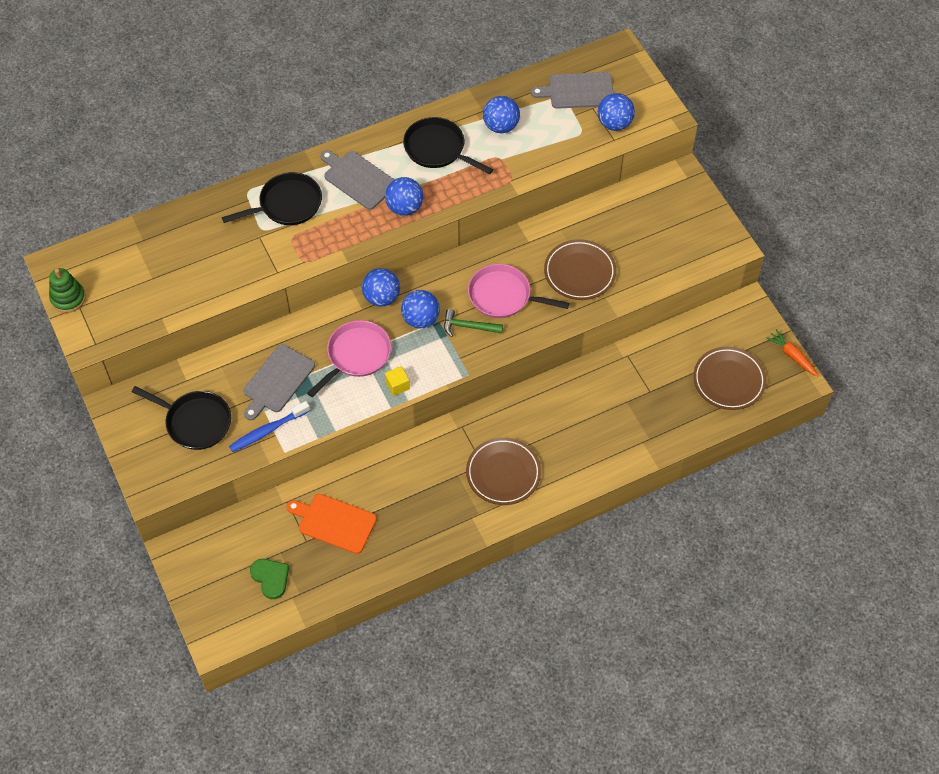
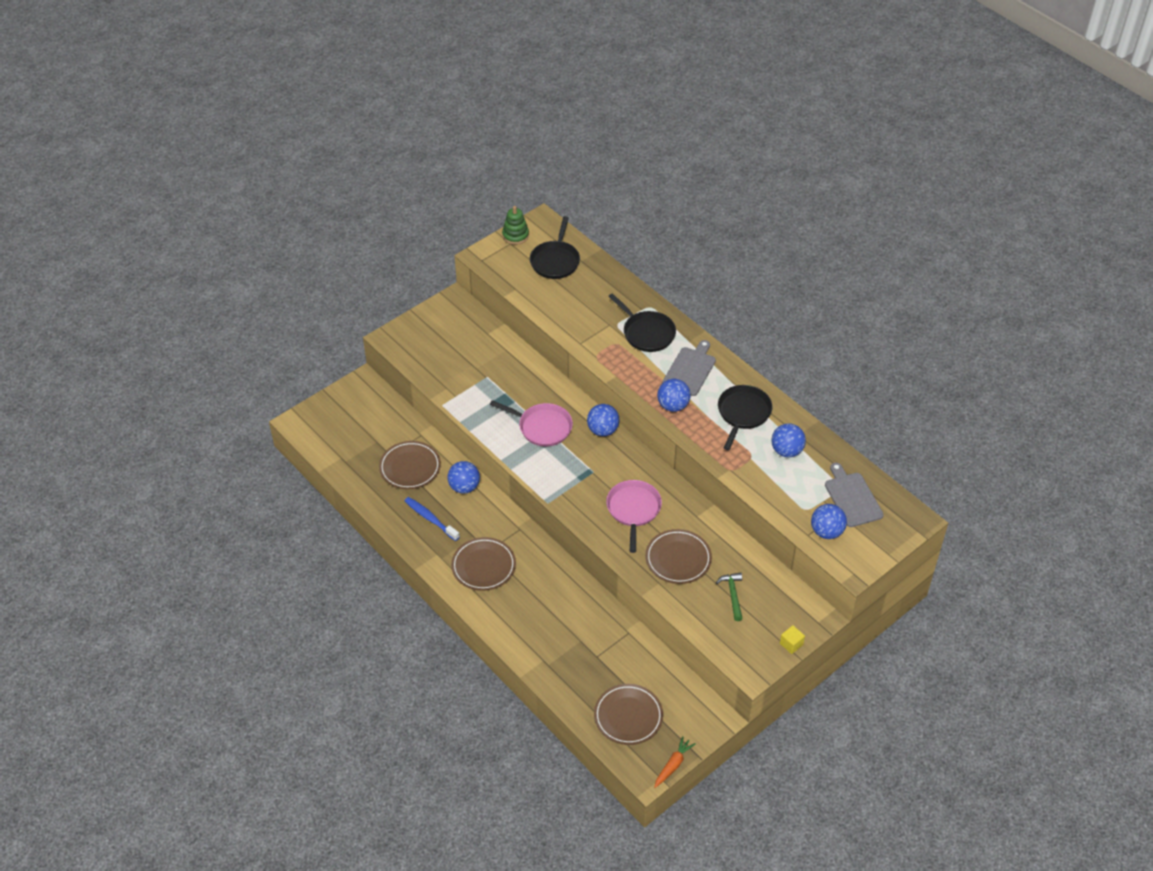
camera: 75 degrees right, 10 degrees down
black pan [132,386,231,450] -> black pan moved to [530,216,580,279]
blue toothbrush [229,401,310,452] -> blue toothbrush moved to [405,497,460,541]
grey cutting board [243,344,315,420] -> none
green heart [250,559,289,599] -> none
orange cutting board [286,494,377,554] -> brown plate [379,441,441,489]
yellow cube [385,366,410,396] -> yellow cube moved to [780,625,805,654]
blue ball [401,290,440,328] -> blue ball moved to [447,461,480,494]
green hammer [444,309,503,337] -> green hammer moved to [716,573,743,621]

